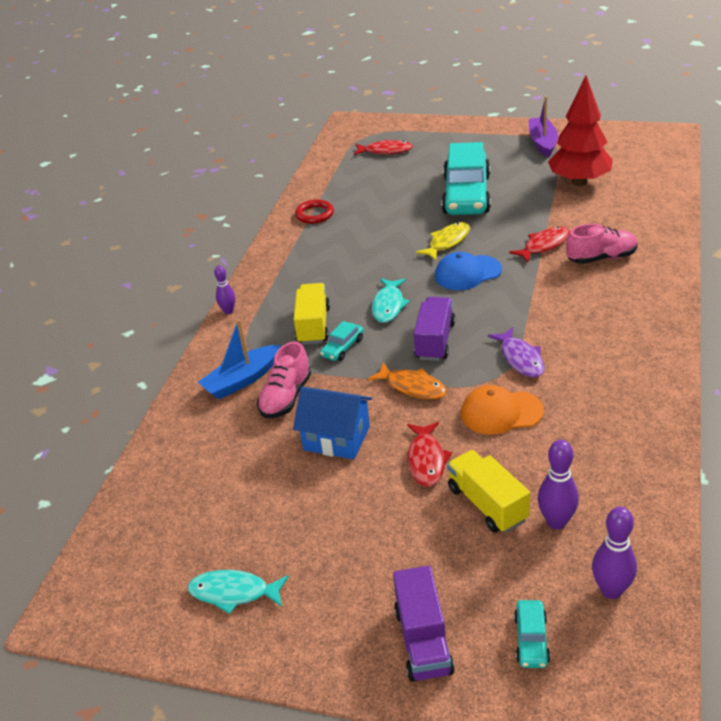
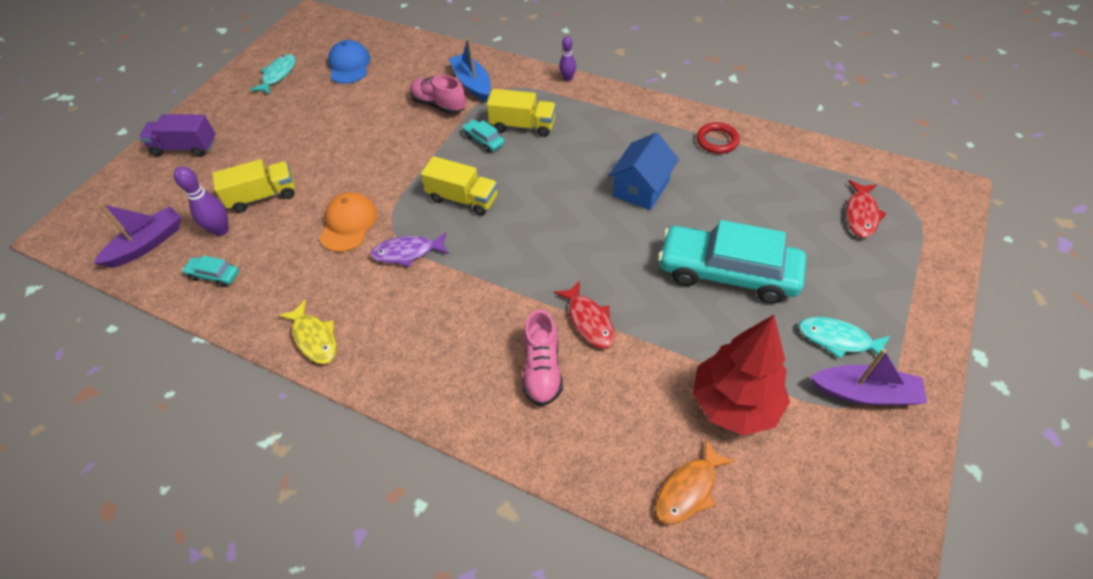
camera: 100 degrees right, 15 degrees up
blue house [293,387,372,459] -> blue house moved to [608,132,679,210]
orange fish [367,363,447,399] -> orange fish moved to [655,439,735,525]
turquoise fish [372,278,410,323] -> turquoise fish moved to [798,317,890,359]
red fish [407,422,452,487] -> none
purple truck [414,297,456,361] -> yellow truck [421,156,498,216]
yellow fish [416,222,470,260] -> yellow fish moved to [278,299,337,364]
blue cap [435,252,502,290] -> blue cap moved to [328,40,371,84]
turquoise car [514,600,550,668] -> turquoise car moved to [182,255,239,287]
purple bowling pin [592,507,637,599] -> purple boat [93,203,181,268]

